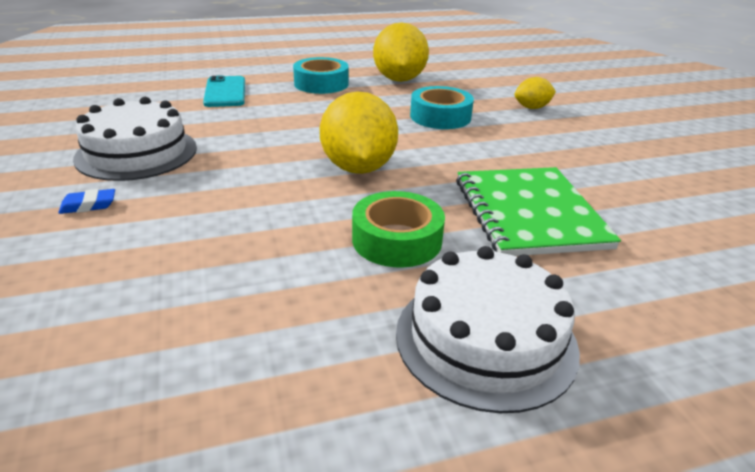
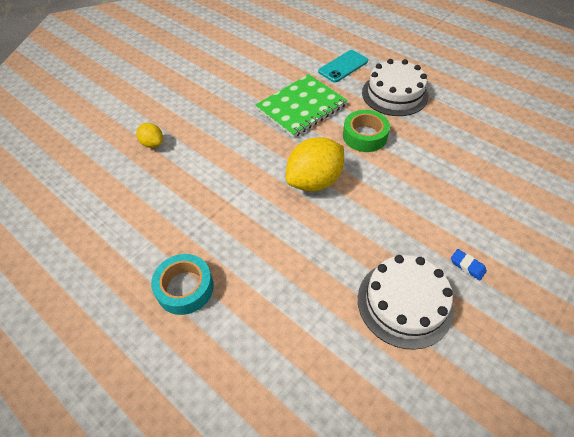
camera: 120 degrees left, 20 degrees up
turquoise phone [203,76,245,107] -> turquoise phone moved to [318,50,368,82]
yellow lemon [373,22,429,82] -> none
turquoise tape [410,86,474,129] -> none

